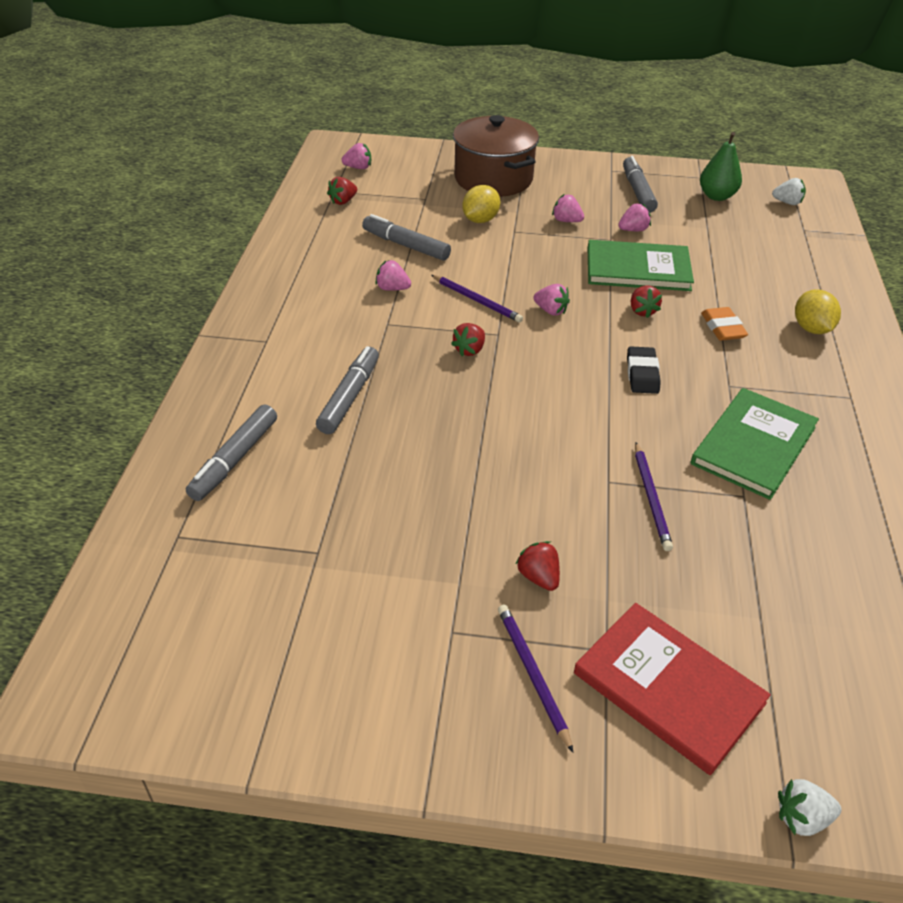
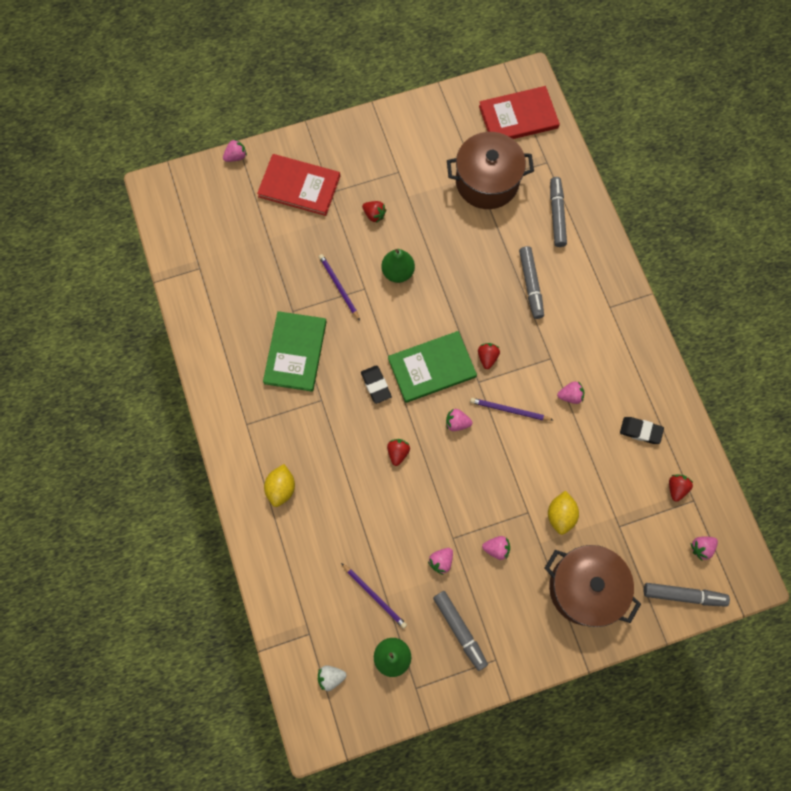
camera: 155 degrees right, 30 degrees up
grey marker [362,214,451,261] -> grey marker moved to [644,583,730,607]
purple pencil [498,604,573,752] -> purple pencil moved to [341,563,407,629]
green book [588,240,694,291] -> green book moved to [388,331,477,403]
red strawberry [631,285,662,318] -> red strawberry turned 45 degrees clockwise [387,439,410,466]
orange eraser [701,307,748,341] -> none
white strawberry [778,779,841,836] -> pink strawberry [223,139,247,162]
yellow lemon [795,289,841,334] -> yellow lemon turned 45 degrees clockwise [264,464,295,507]
none -> green pear [381,249,415,283]
none -> brown pot [447,132,534,209]
none -> red book [479,86,560,139]
none -> black eraser [620,417,664,444]

